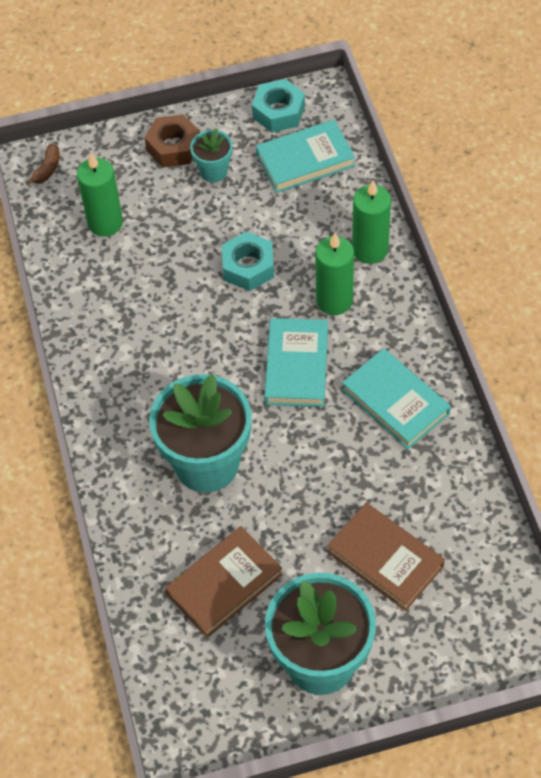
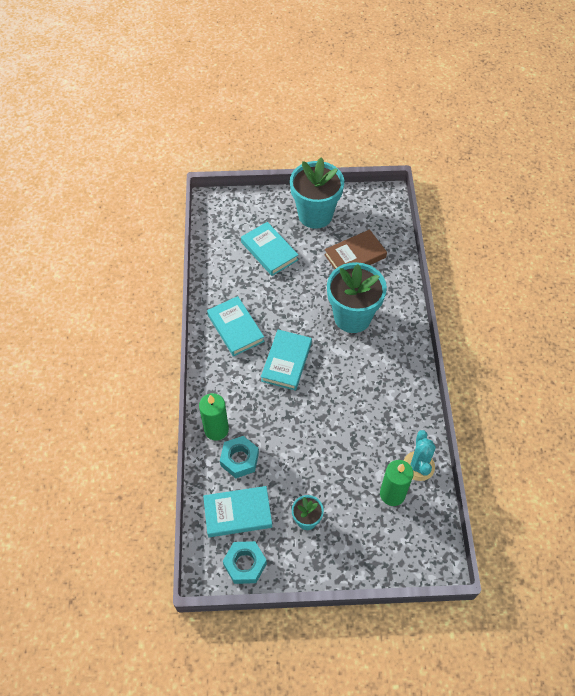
camera: 170 degrees left, 0 degrees up
brown banana [25,144,60,185] -> none
brown nut [145,114,200,167] -> none
turquoise nut [222,231,274,291] -> turquoise nut moved to [220,436,259,478]
green candle [315,233,354,315] -> none
brown book [327,503,445,611] -> turquoise book [241,222,298,276]
none -> turquoise cactus [403,430,436,481]

